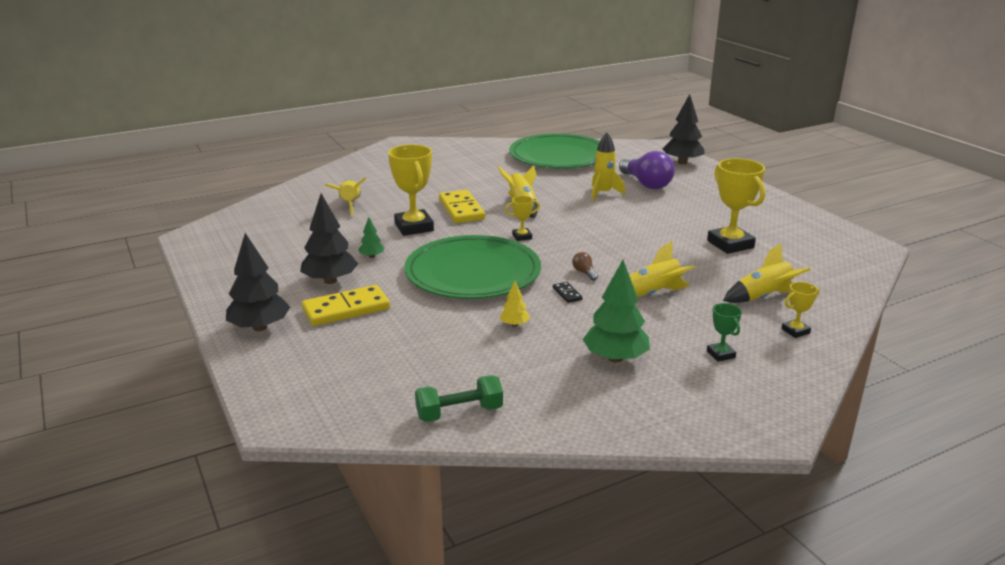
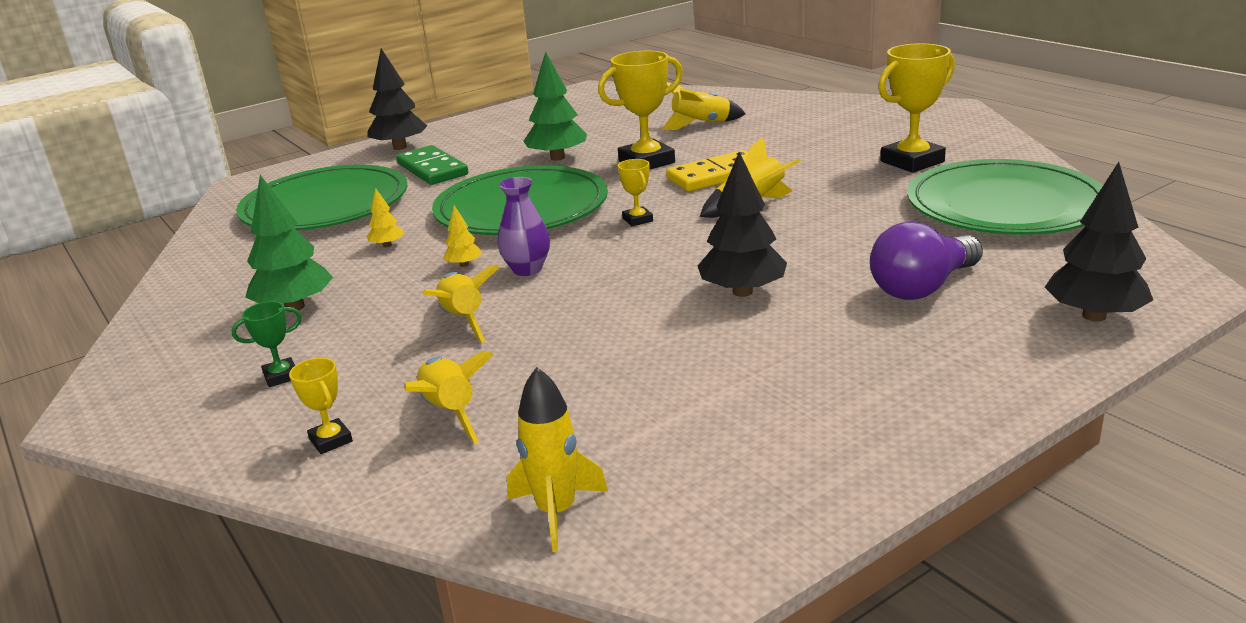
camera: 85 degrees right, 0 degrees up
black tree [300,194,358,284] -> black tree moved to [698,152,787,297]
yellow domino [302,285,390,326] -> green domino [396,145,468,185]
green tree [358,217,385,258] -> green tree [523,51,587,161], size x2.05
green dumbbell [415,375,503,422] -> none
black domino [553,282,583,303] -> yellow tree [443,205,482,267]
brown light bulb [572,252,598,281] -> purple vase [498,177,550,276]
yellow rocket [591,132,625,201] -> yellow rocket moved to [507,367,608,552]
yellow trophy [707,158,765,254] -> yellow trophy moved to [878,43,955,173]
none -> green plate [236,165,407,230]

